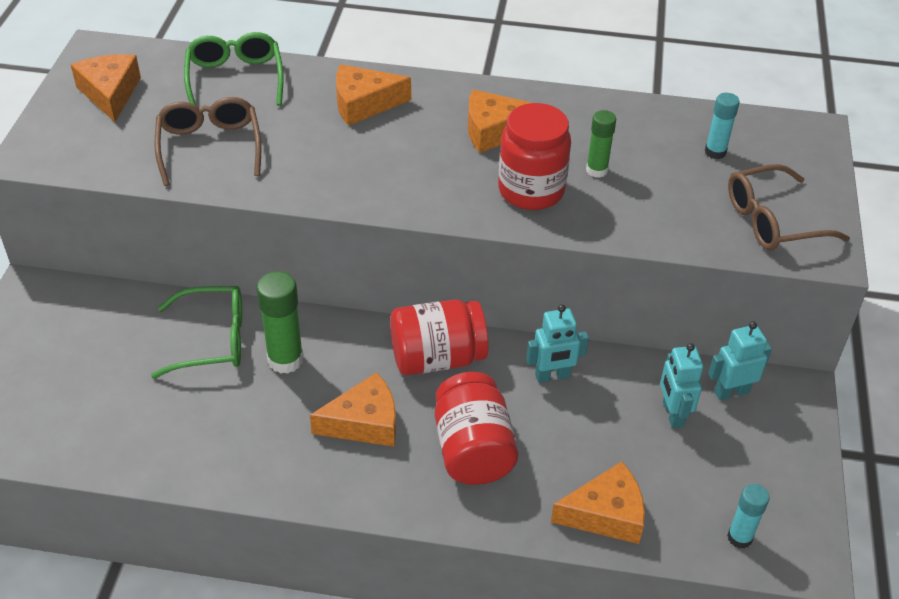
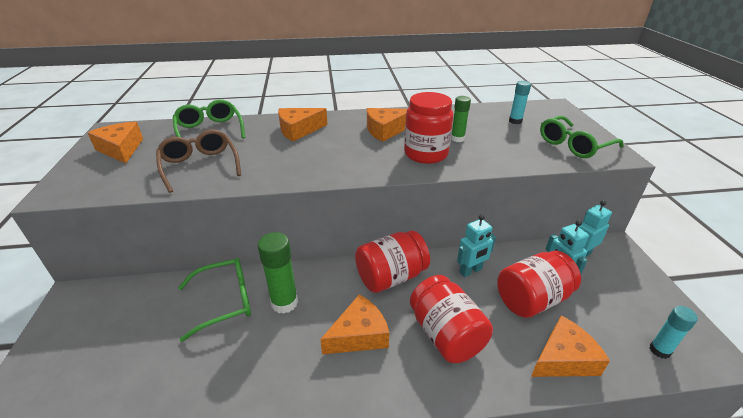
camera: 15 degrees left, 10 degrees down
brown glasses [728,164,850,250] -> green glasses [540,116,624,158]
none -> red jar [497,250,581,318]

